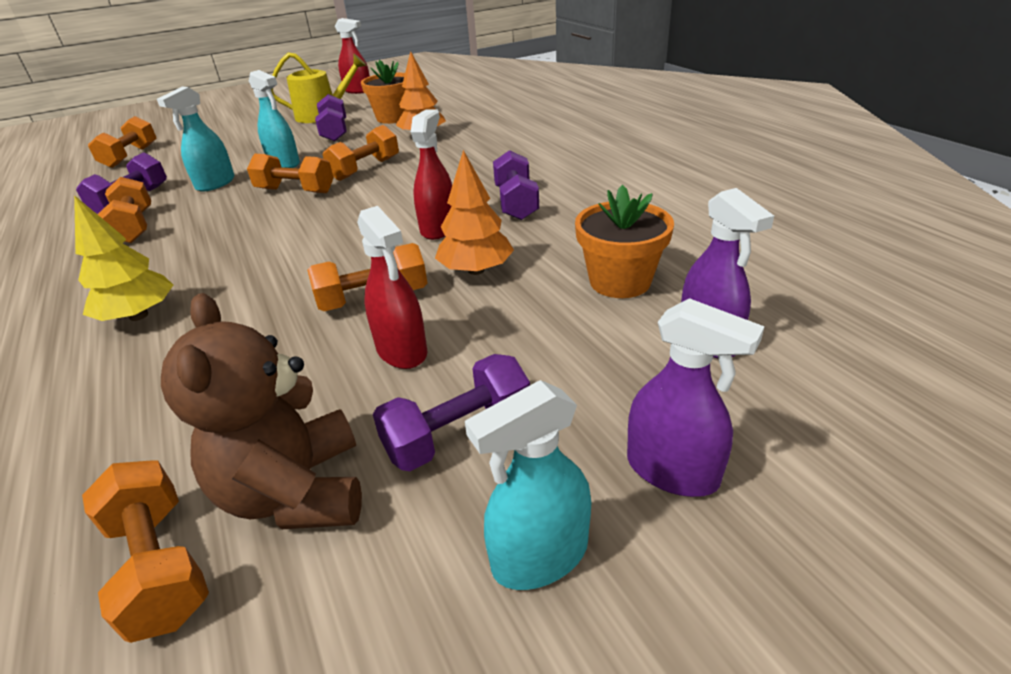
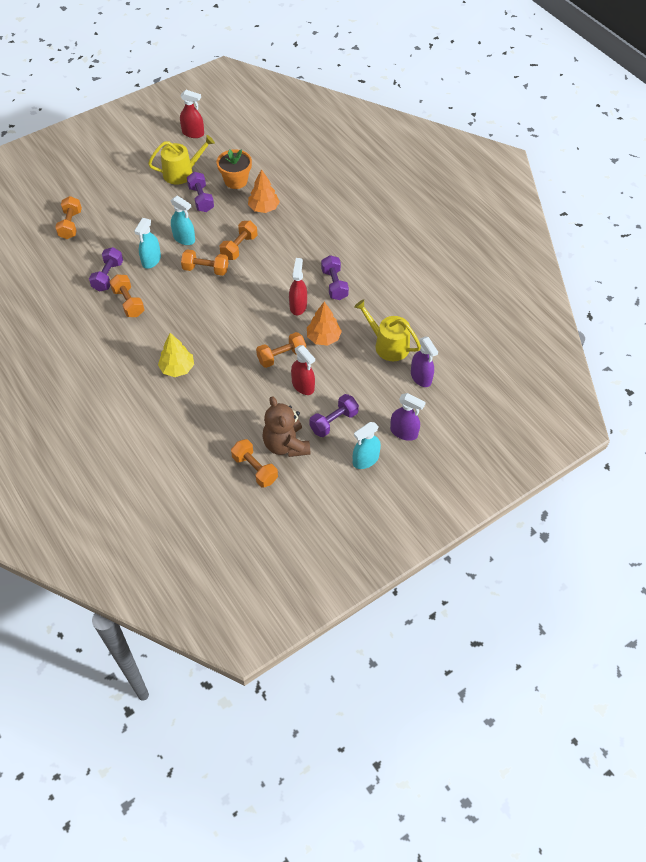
camera: 10 degrees left, 20 degrees up
orange flower pot [575,185,674,298] -> yellow watering can [354,299,421,361]

